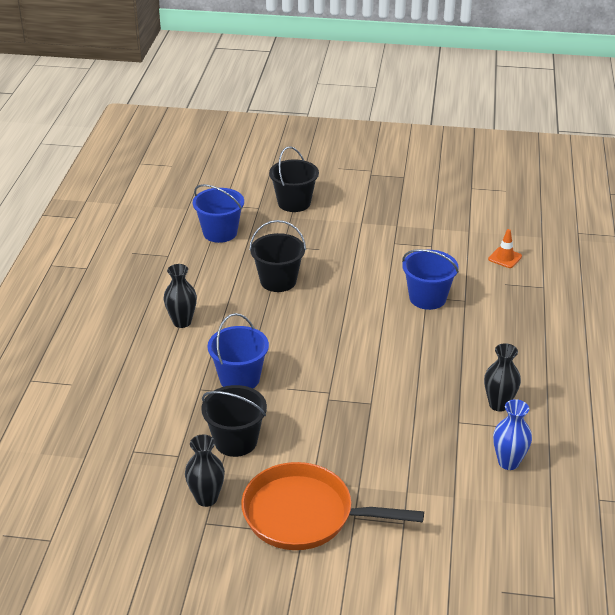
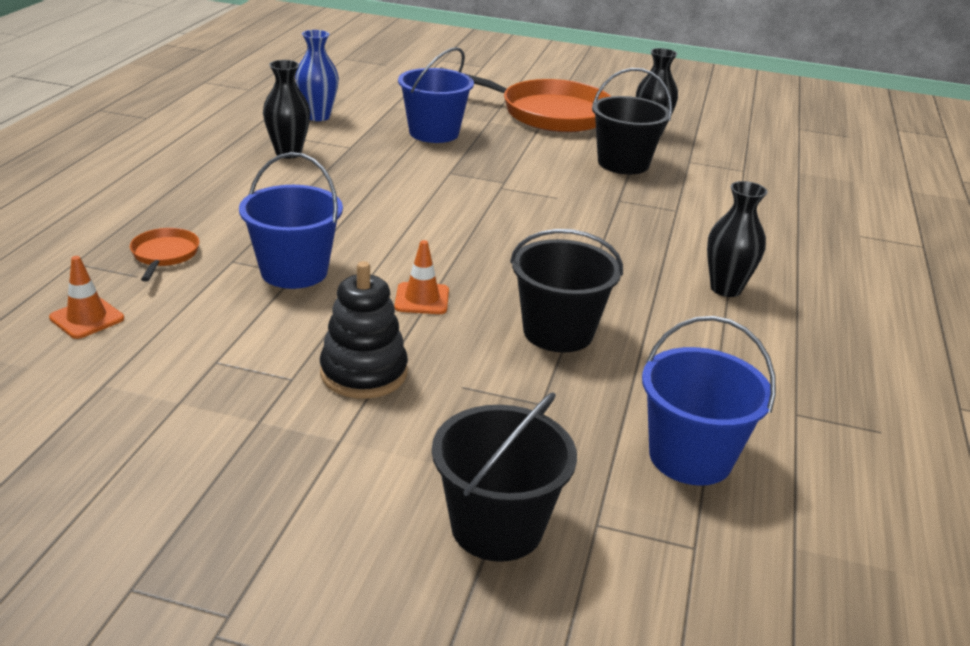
camera: 175 degrees left, 5 degrees down
blue bucket [208,313,269,388] -> blue bucket moved to [398,47,474,143]
none -> orange pan [130,228,199,282]
none -> black stacking toy [320,261,408,399]
none -> orange traffic cone [394,240,449,314]

